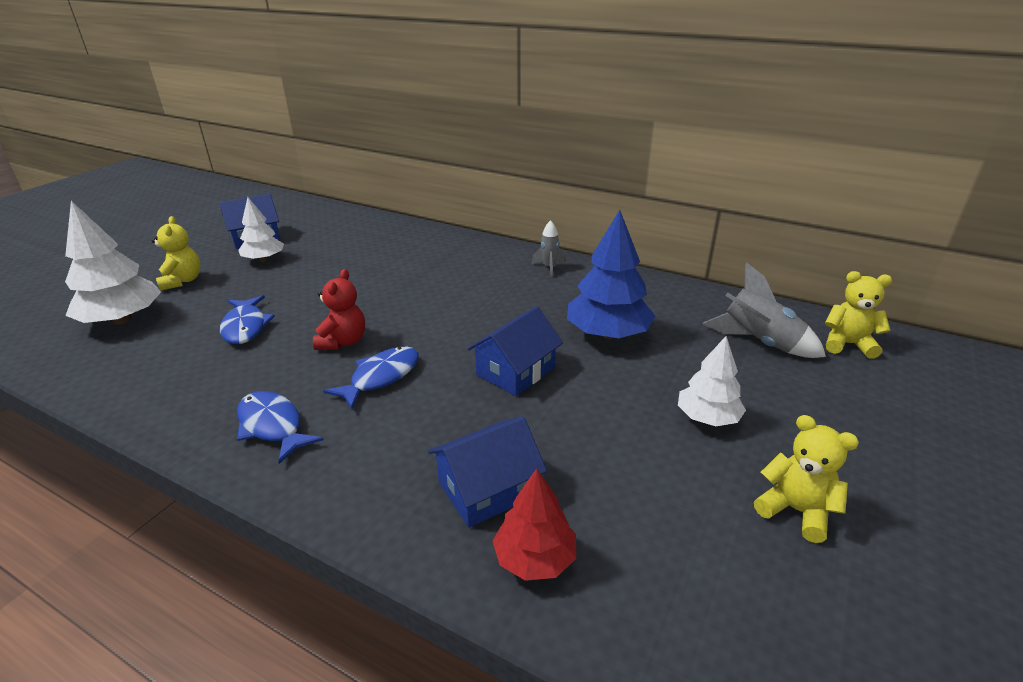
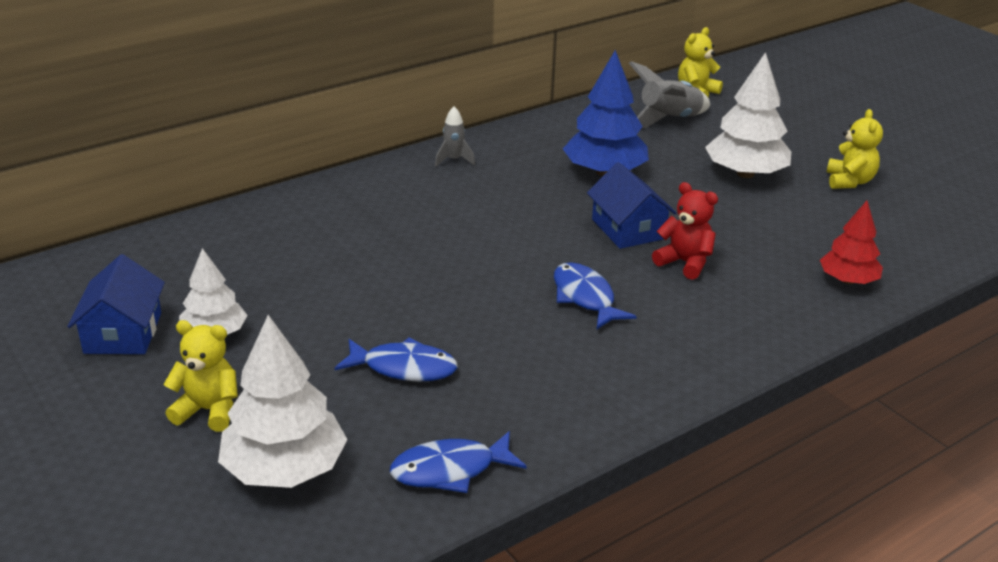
camera: 65 degrees left, 0 degrees up
blue fish [237,391,324,464] -> blue fish moved to [390,431,527,493]
red teddy bear [313,269,365,350] -> red teddy bear moved to [652,182,718,280]
blue house [428,416,547,528] -> none
white tree [678,336,746,426] -> white tree [705,52,791,178], size x1.61
yellow teddy bear [754,415,859,543] -> yellow teddy bear turned 120 degrees clockwise [827,109,883,189]

